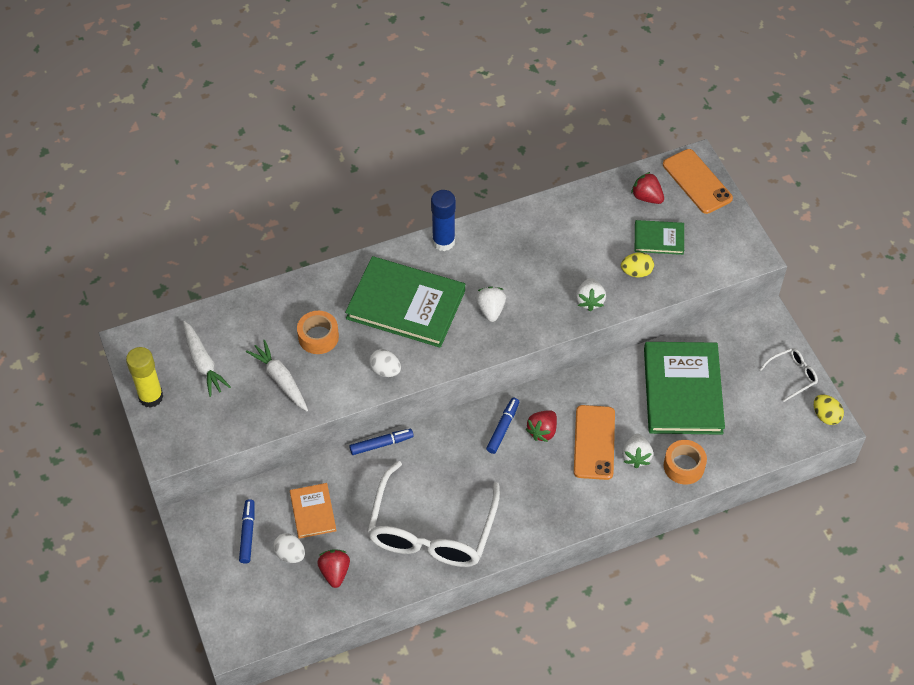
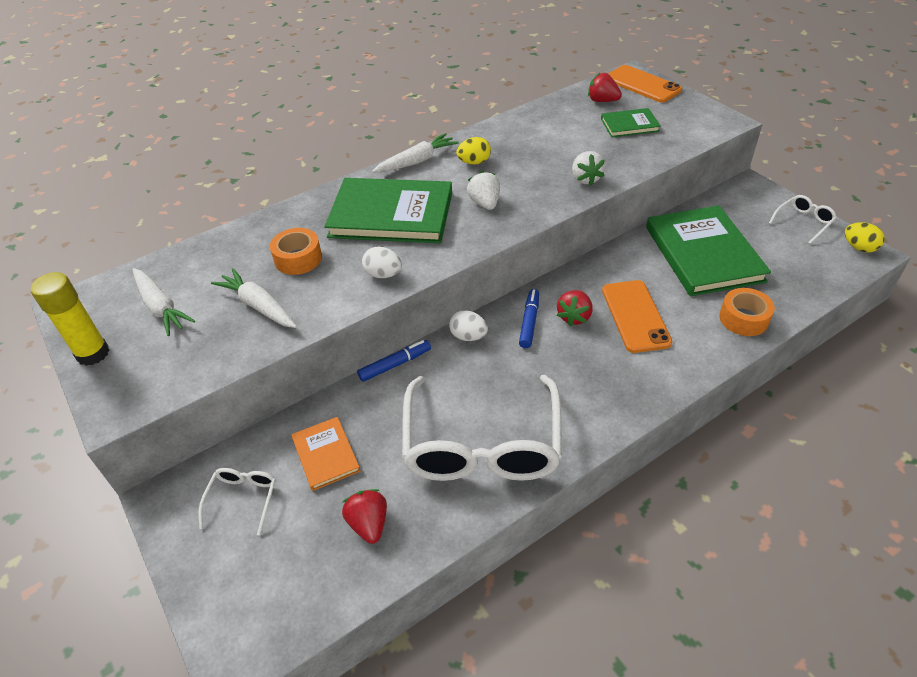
camera: 10 degrees left, 10 degrees down
blue marker [239,499,255,563] -> white glasses [199,468,276,536]
white egg [273,533,305,563] -> white egg moved to [449,310,488,341]
blue glue stick [431,190,456,251] -> white carrot [372,133,459,173]
yellow egg [621,252,654,278] -> yellow egg moved to [456,137,491,164]
white strawberry [622,434,653,468] -> none

